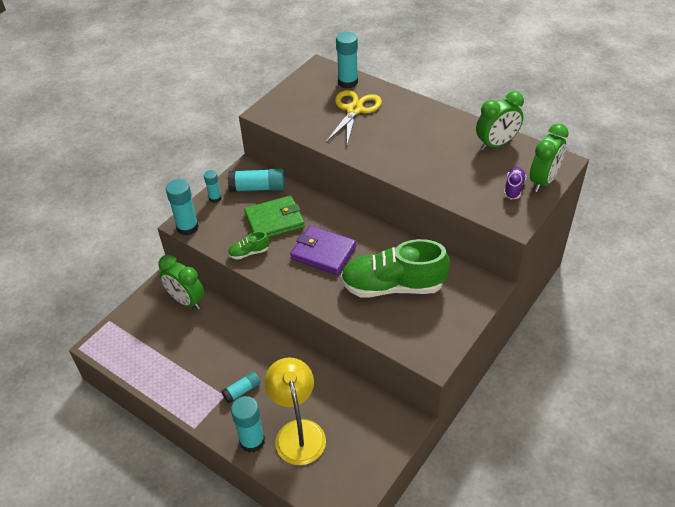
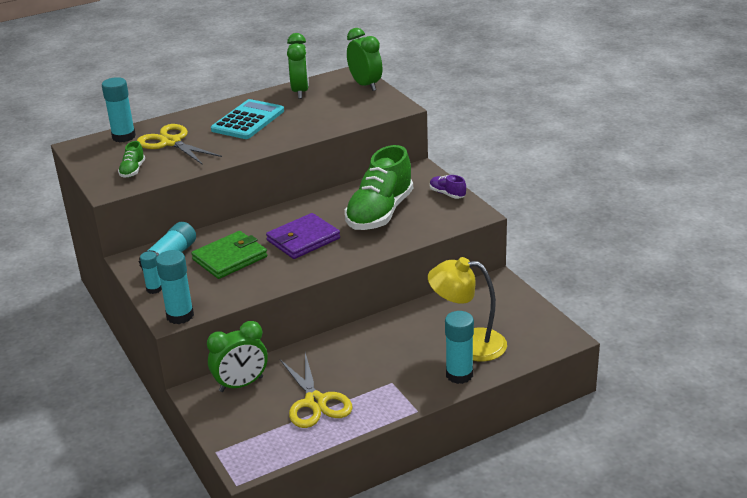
camera: 65 degrees left, 15 degrees down
turquoise glue stick [222,371,261,403] -> none
green shoe [228,231,269,260] -> green shoe moved to [118,141,145,178]
green wallet [244,195,305,237] -> green wallet turned 45 degrees clockwise [191,231,267,279]
purple shoe [504,167,526,199] -> purple shoe moved to [430,175,466,199]
none -> turquoise calculator [211,99,284,139]
none -> yellow scissors [280,352,353,428]

